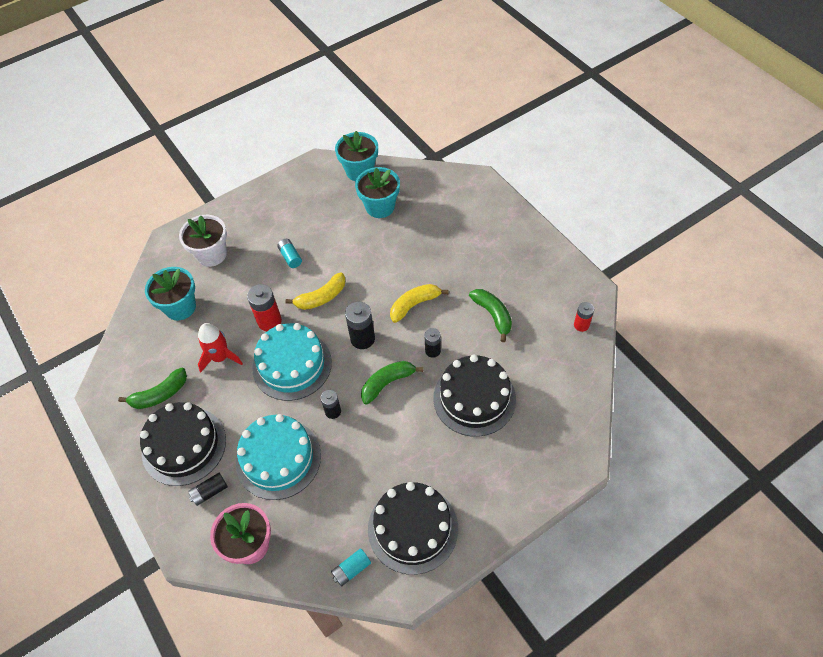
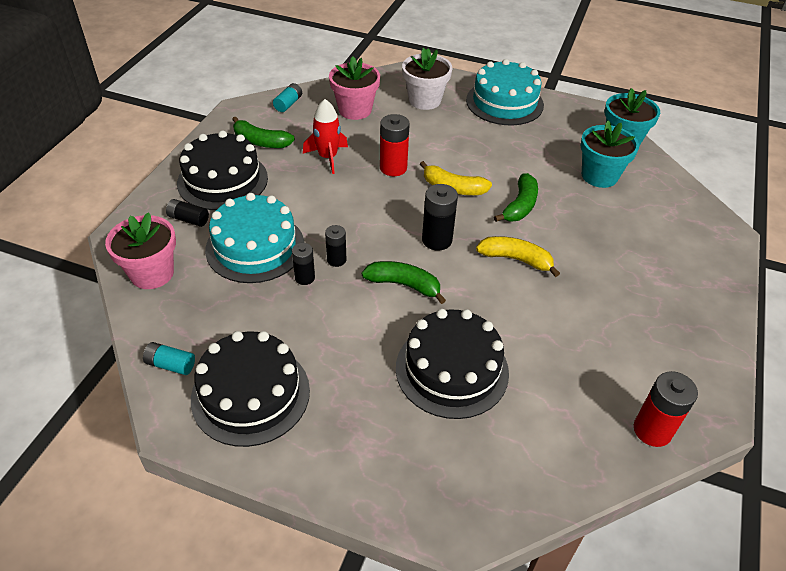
camera: 50 degrees right, 10 degrees down
turquoise flower pot [145,267,196,321] -> pink flower pot [329,57,380,120]
turquoise cake [252,323,332,401] -> turquoise cake moved to [466,59,544,125]
turquoise battery [277,239,302,268] -> turquoise battery moved to [273,83,302,112]
black battery [424,328,441,358] -> black battery moved to [292,243,315,285]
green banana [469,289,512,342] -> green banana moved to [494,173,538,222]
red battery [574,302,594,332] -> red battery [634,371,698,447], size x1.61

